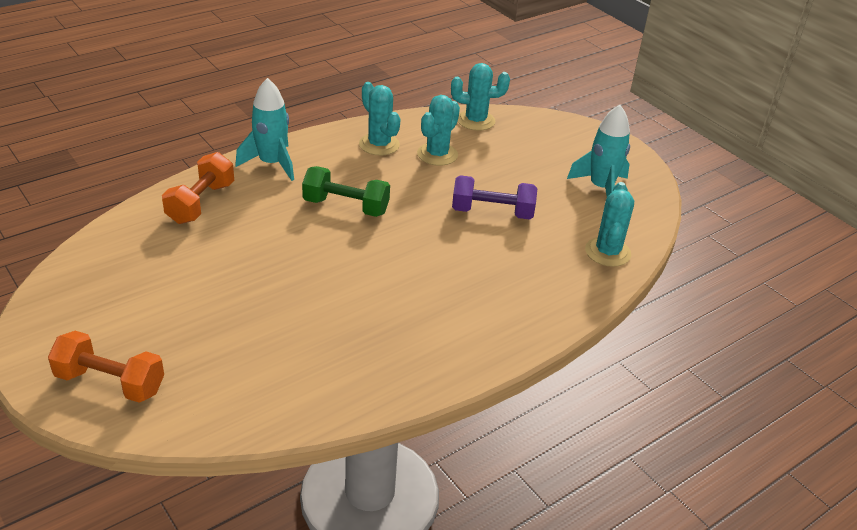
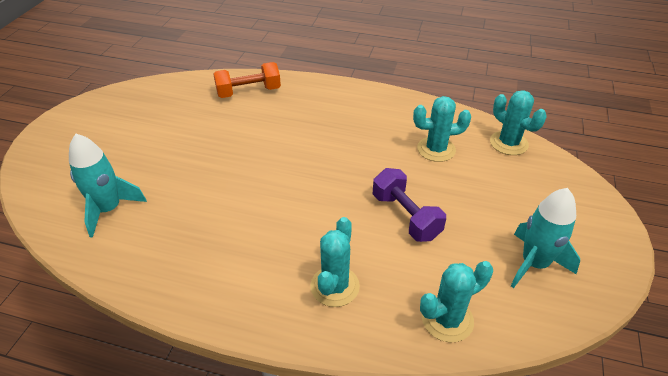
camera: 55 degrees right, 5 degrees up
orange dumbbell [48,331,164,403] -> none
turquoise rocket [235,78,294,181] -> turquoise rocket moved to [69,134,147,238]
green dumbbell [302,166,390,217] -> none
turquoise cactus [359,82,400,156] -> turquoise cactus moved to [310,217,360,307]

